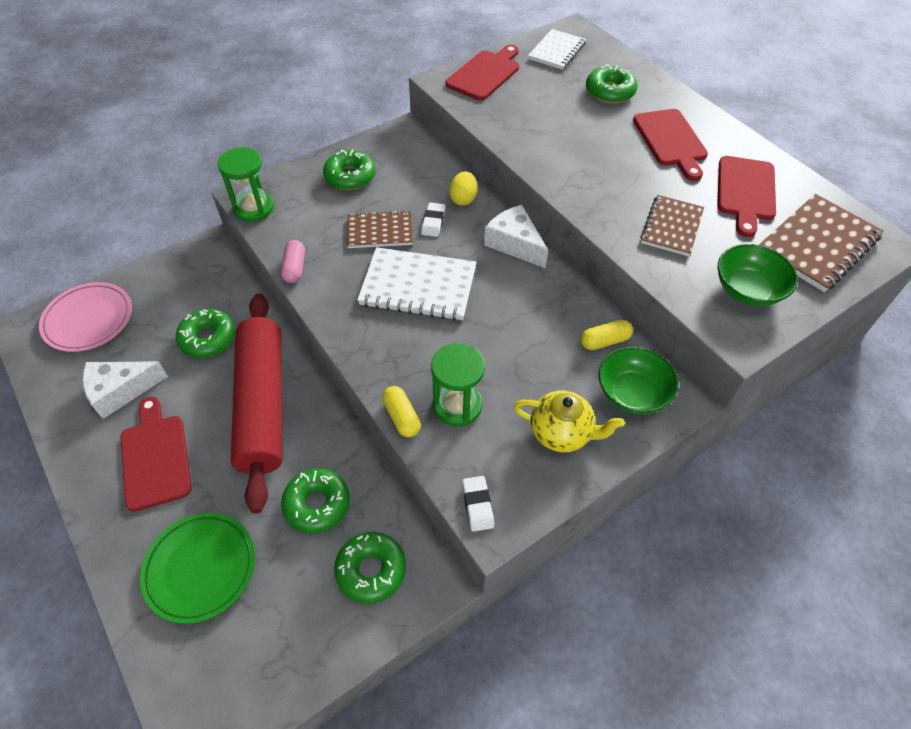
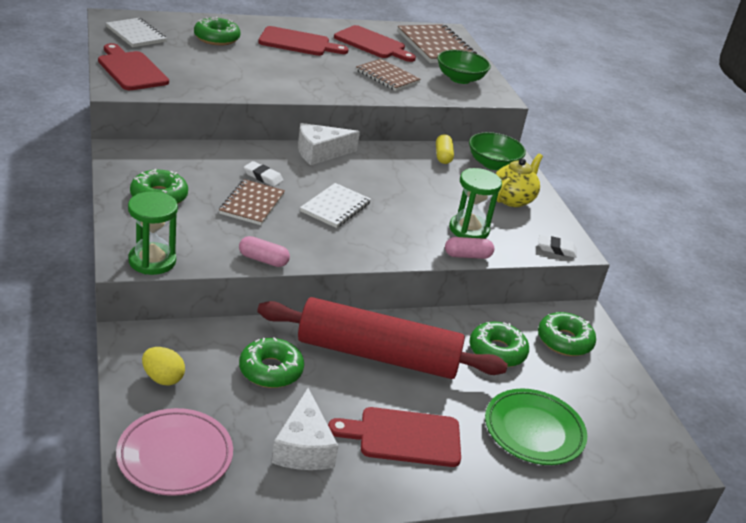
camera: 75 degrees left, 20 degrees down
white notebook [357,247,477,321] -> white notebook [300,183,371,228], size x0.65
yellow capsule [382,386,421,438] -> pink capsule [445,237,494,259]
yellow egg [449,171,477,206] -> yellow egg moved to [142,347,185,386]

